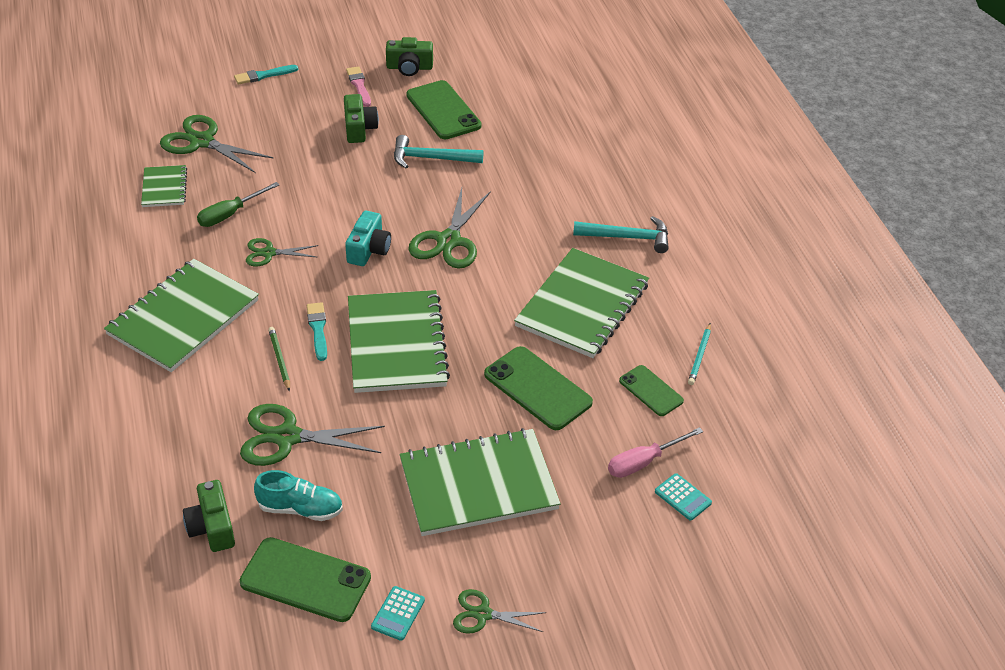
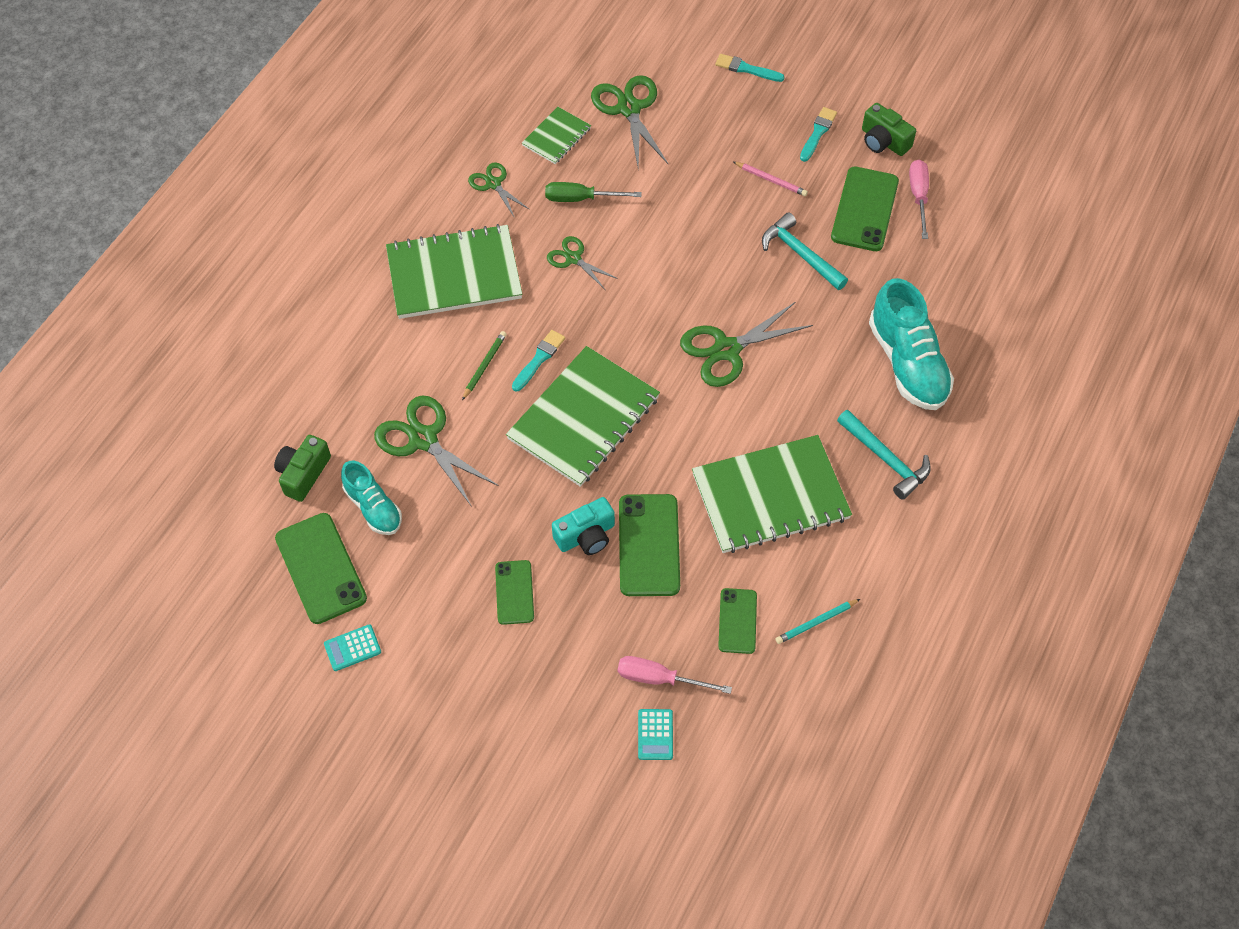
camera: 45 degrees right, 15 degrees up
green camera [344,94,379,143] -> pink pencil [734,162,808,196]
turquoise camera [345,211,391,266] -> turquoise camera moved to [552,497,615,555]
pink brush [346,66,371,107] -> turquoise brush [800,107,837,162]
green notebook [400,428,561,536] -> green phone [495,560,534,625]
green scissors [453,589,546,634] -> green scissors moved to [468,162,530,218]
none -> turquoise shoe [869,278,954,410]
none -> pink screwdriver [909,160,929,239]

